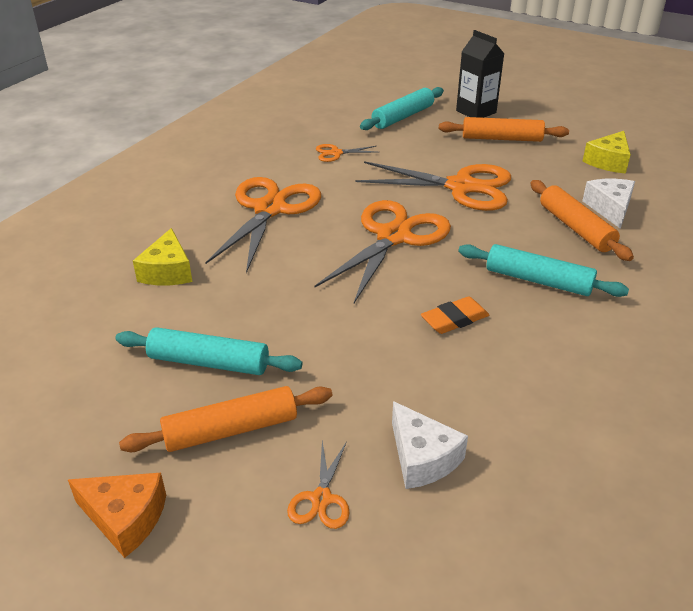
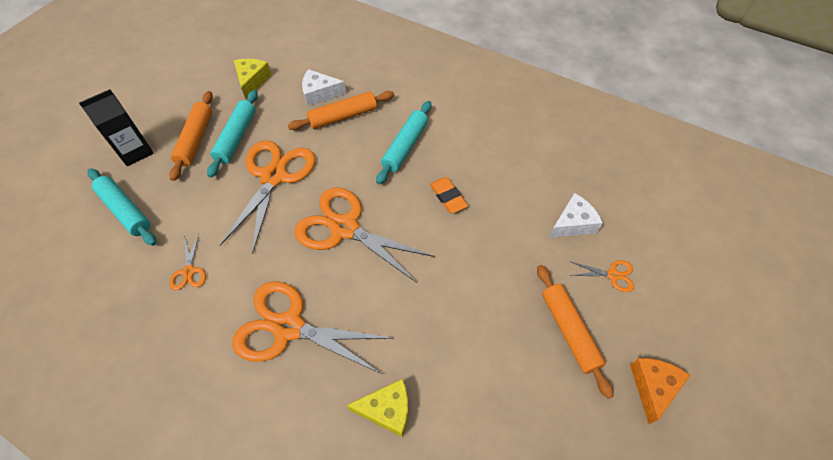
camera: 90 degrees left, 20 degrees up
turquoise rolling pin [115,327,302,375] -> turquoise rolling pin moved to [207,90,258,178]
yellow cheese [583,131,631,174] -> yellow cheese turned 120 degrees counterclockwise [234,59,272,99]

